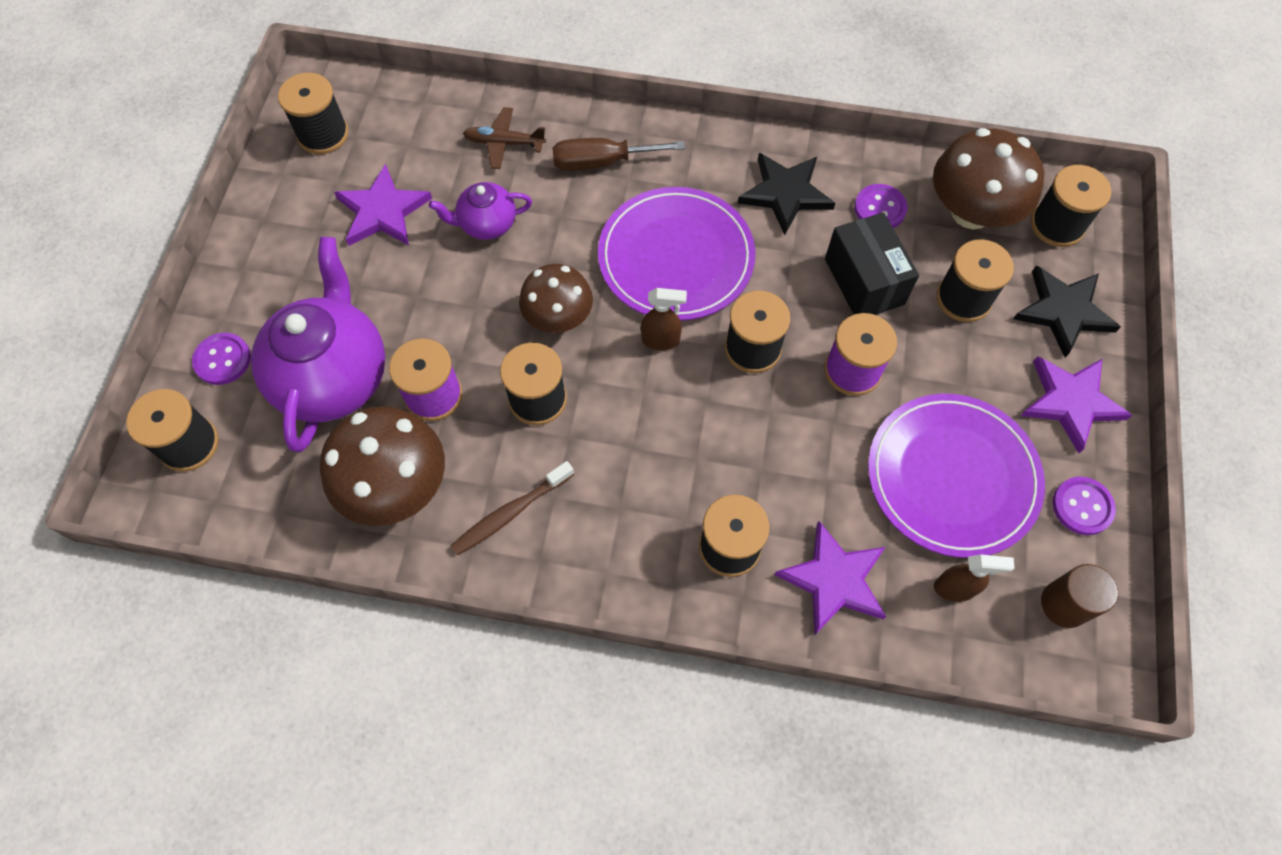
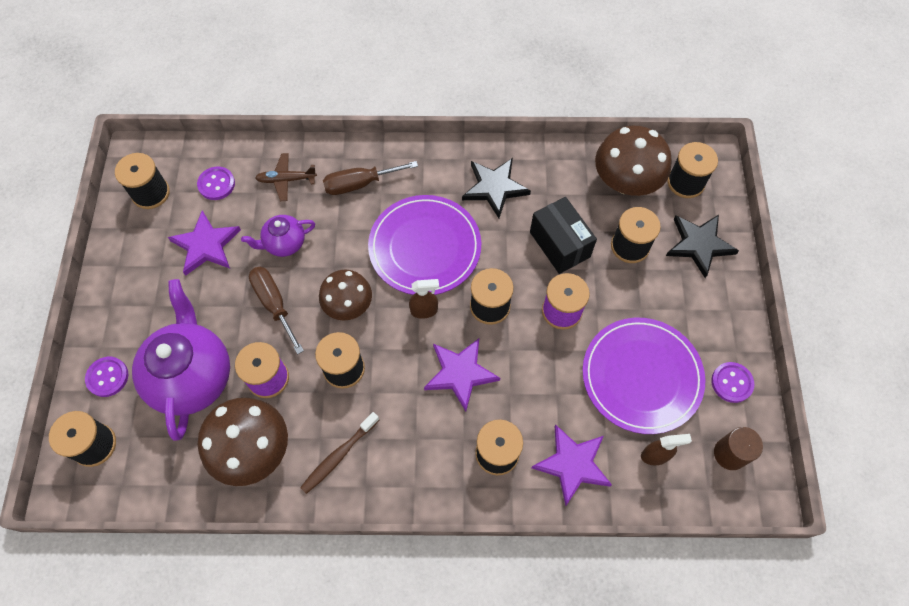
camera: 10 degrees left, 0 degrees up
purple button [854,184,907,228] -> purple button moved to [197,167,235,200]
purple star [1021,356,1132,453] -> purple star moved to [424,339,500,411]
none -> brown screwdriver [249,267,304,354]

